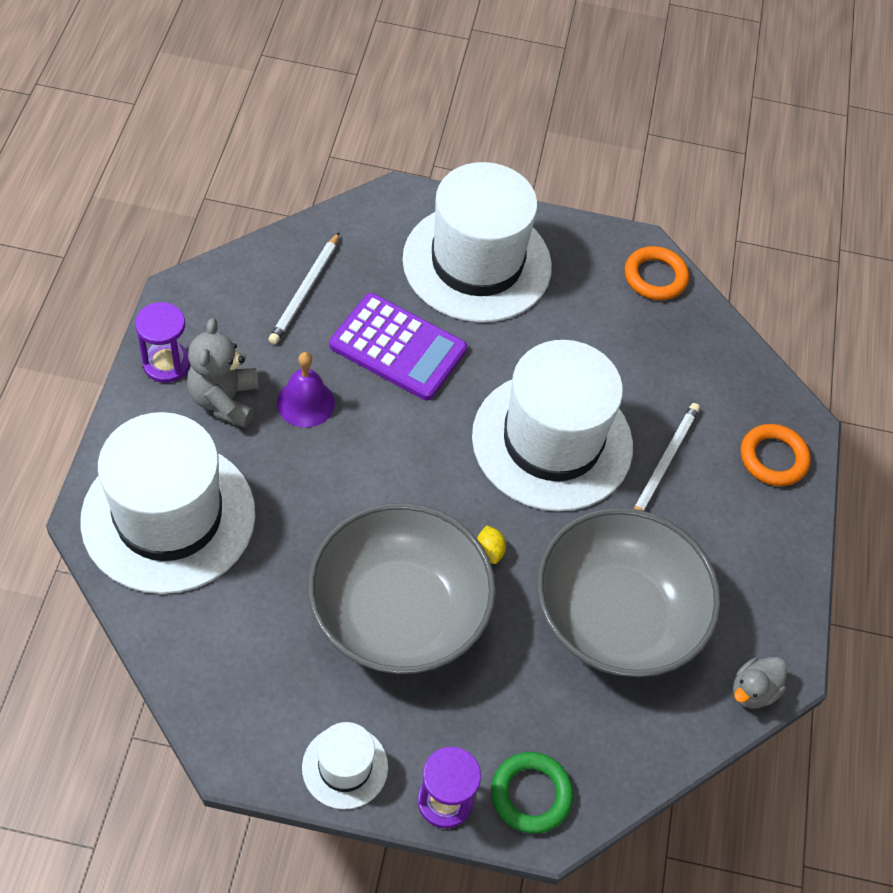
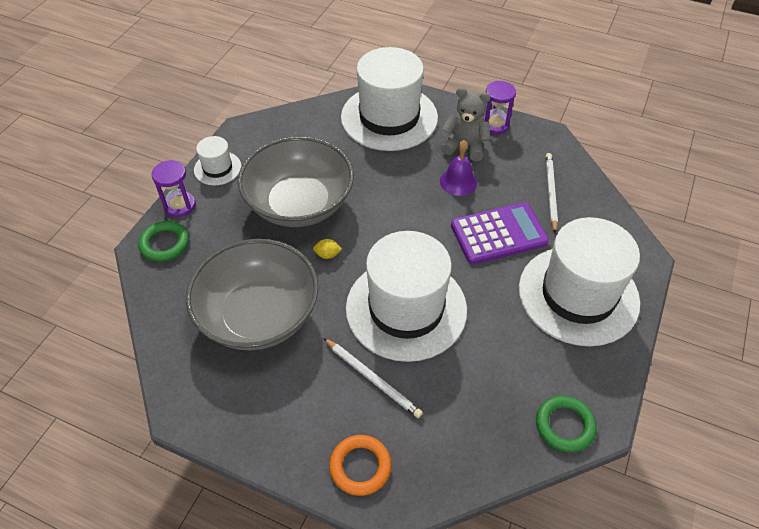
camera: 110 degrees right, 5 degrees down
white pencil [268,232,340,344] -> white pencil turned 60 degrees clockwise [546,153,558,233]
purple calculator [329,293,467,400] -> purple calculator turned 150 degrees counterclockwise [451,202,549,264]
orange ring [625,246,689,300] -> green ring [536,395,597,452]
grey duck [733,657,787,709] -> none

